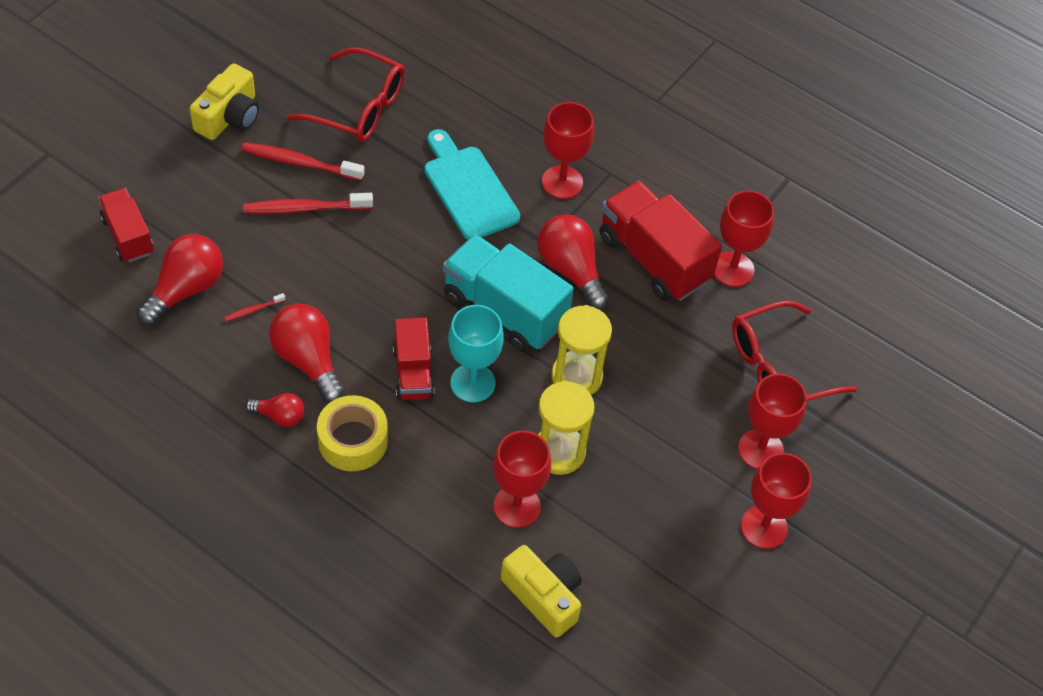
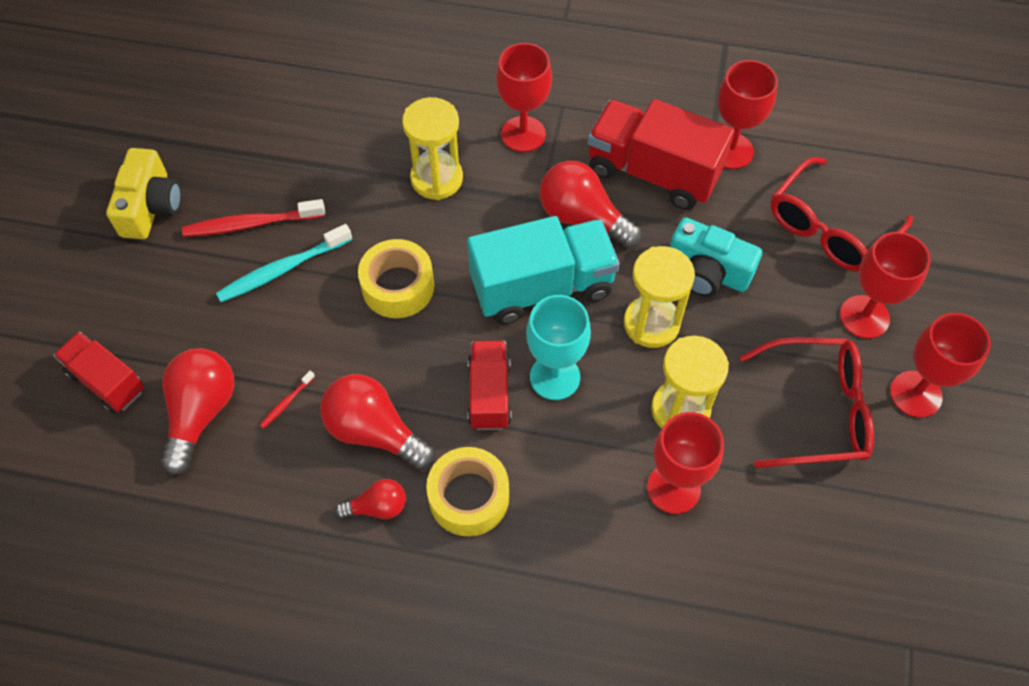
camera: 20 degrees left, 5 degrees up
red toothbrush [243,193,373,214] -> turquoise toothbrush [216,224,352,302]
red glasses [286,47,405,142] -> red glasses moved to [740,337,874,468]
red truck [393,317,434,400] -> red truck turned 150 degrees counterclockwise [468,341,512,430]
turquoise cutting board [424,129,520,239] -> yellow hourglass [402,97,463,200]
turquoise truck [443,234,574,352] -> turquoise truck turned 150 degrees clockwise [467,216,620,325]
yellow camera [501,545,582,638] -> none
none -> yellow tape [358,239,434,318]
none -> turquoise camera [670,217,762,297]

